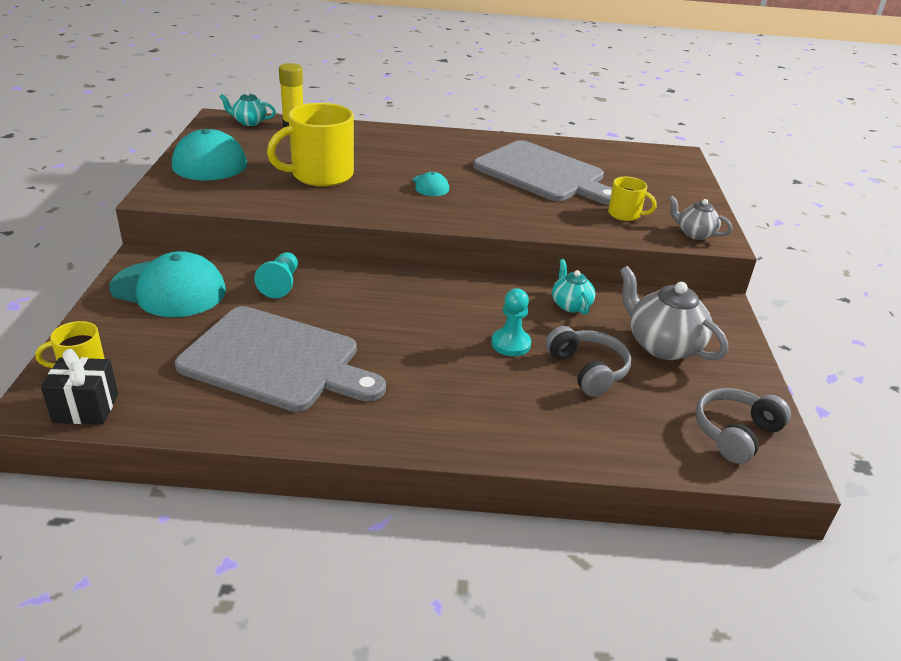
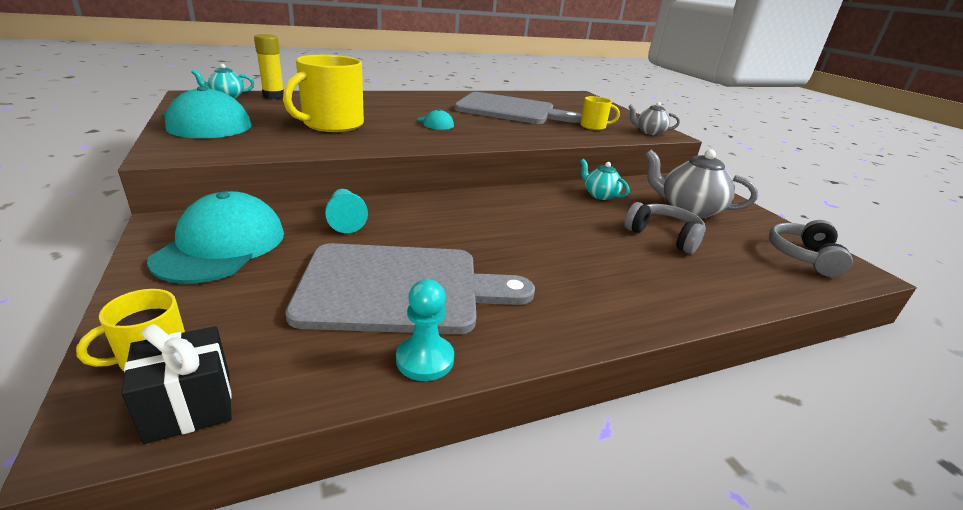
camera: 25 degrees left, 5 degrees down
turquoise cap [109,251,226,317] -> turquoise cap turned 75 degrees counterclockwise [147,191,284,284]
turquoise pawn [491,289,531,356] -> turquoise pawn moved to [396,279,454,381]

